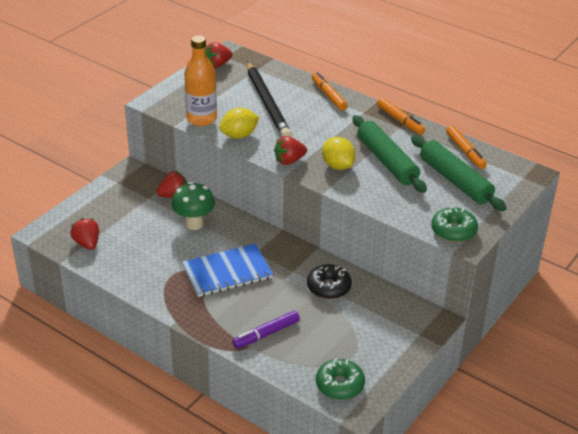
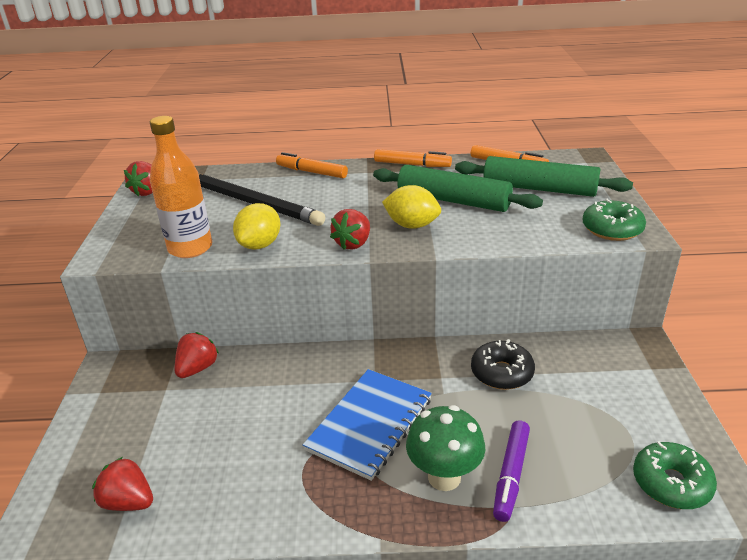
camera: 35 degrees left, 5 degrees down
green mushroom [171,182,215,230] -> green mushroom moved to [406,405,485,491]

